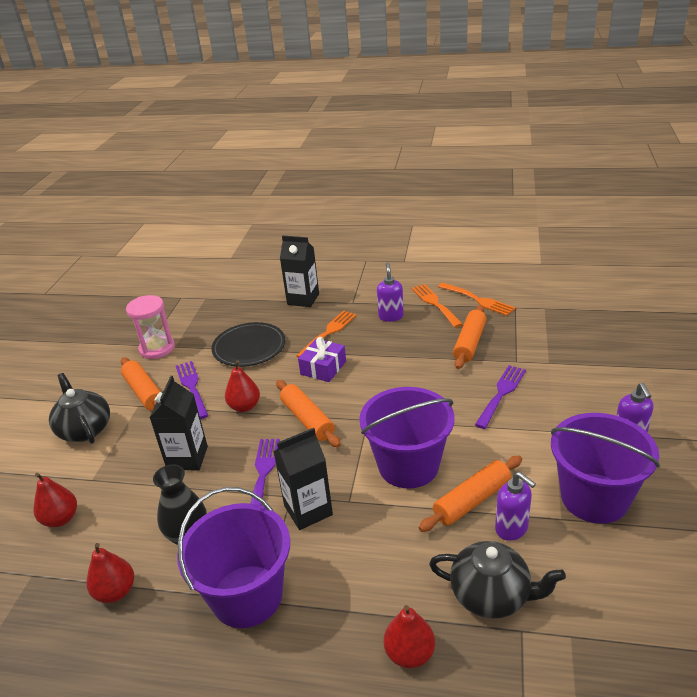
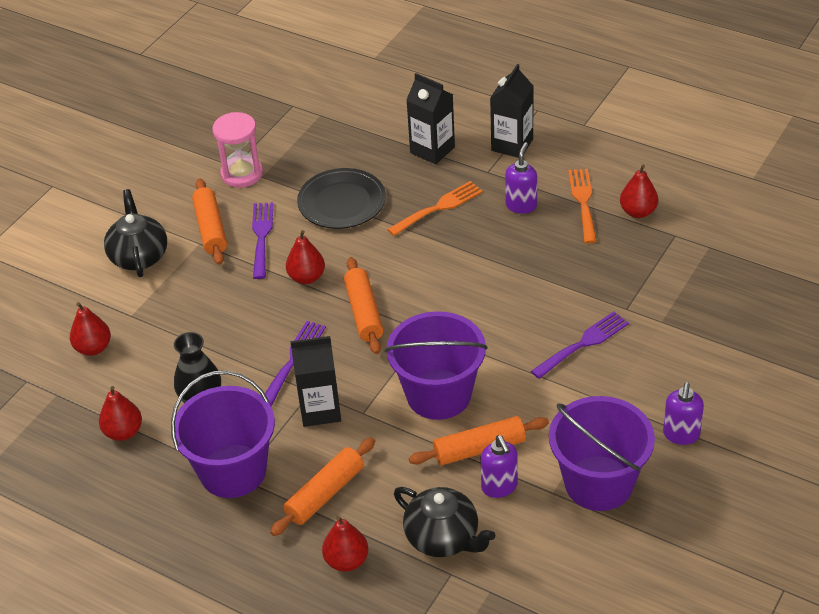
camera: 20 degrees right, 10 degrees up
black carton [150,376,208,470] -> black carton moved to [490,64,534,158]
purple gift [298,337,346,382] -> none
orange fork [438,283,516,316] -> red pear [620,165,658,218]
orange rolling pin [453,305,486,369] -> orange rolling pin moved to [270,438,375,536]

